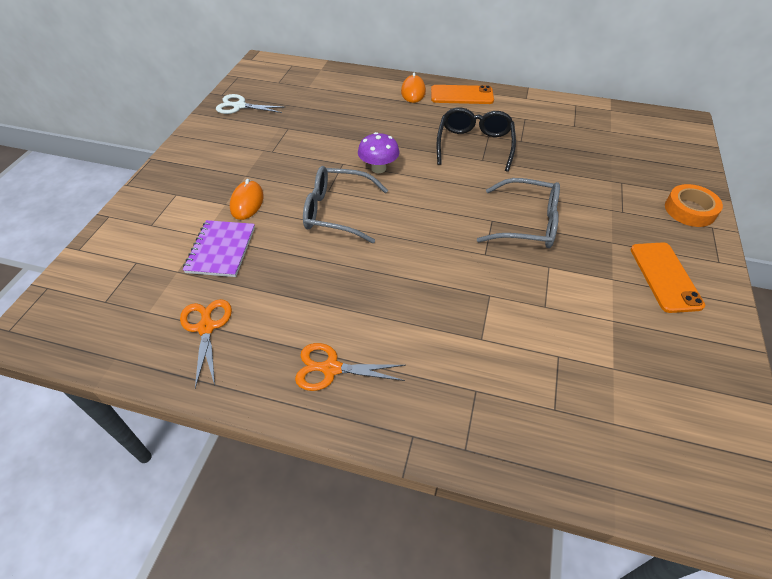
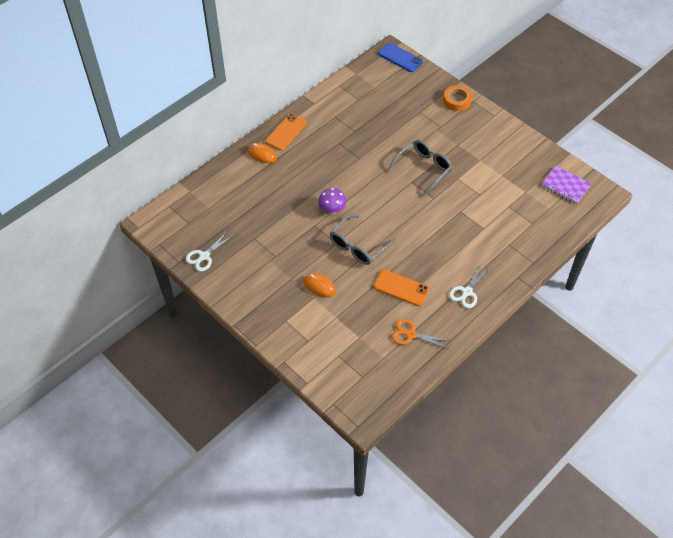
camera: 60 degrees left, 5 degrees up
purple notebook [183,220,255,277] -> purple notebook moved to [541,166,592,204]
orange scissors [295,343,406,391] -> white scissors [449,264,490,308]
black glasses [437,107,516,172] -> none
orange phone [630,242,705,313] -> orange phone moved to [374,270,430,306]
none -> blue phone [378,43,423,72]

